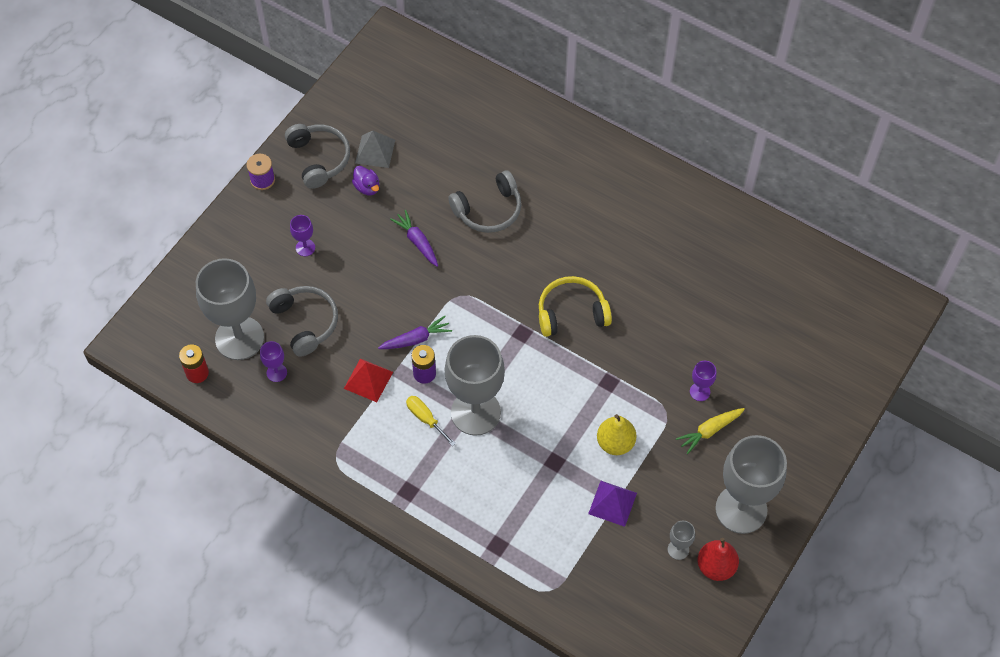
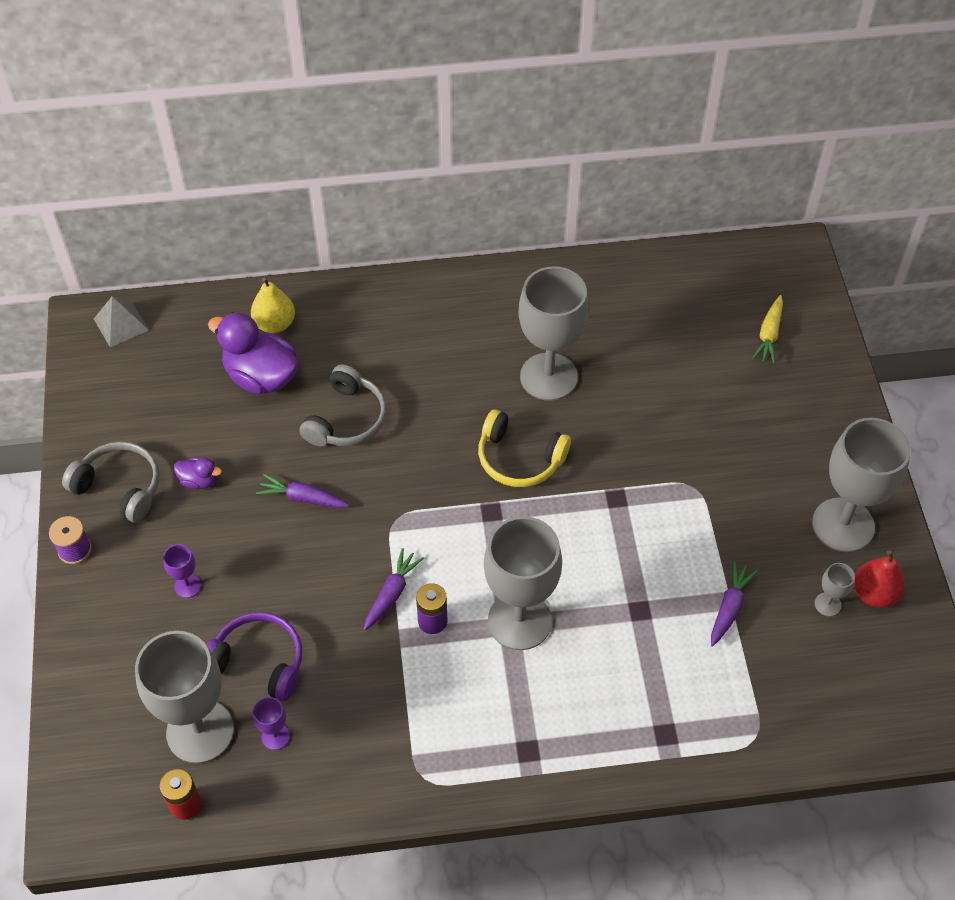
camera: 40 degrees left, 5 degrees down
grey headphones [266,286,338,357] -> purple headphones [207,612,302,701]
red pyramid [344,359,393,402] -> none
grey pyramid [355,131,395,168] -> grey pyramid moved to [94,296,149,347]
yellow screwdriver [406,396,456,446] -> none
yellow headphones [539,276,612,337] -> yellow headphones turned 105 degrees counterclockwise [478,409,571,487]
purple pyramid [588,481,637,527] -> purple carrot [711,561,758,647]
yellow pear [597,414,636,455] -> yellow pear moved to [251,277,295,333]
yellow carrot [676,408,745,454] -> yellow carrot moved to [752,295,783,364]
purple goblet [690,361,717,401] -> none
none -> purple duck [208,312,298,394]
none -> grey goblet [519,266,589,401]

